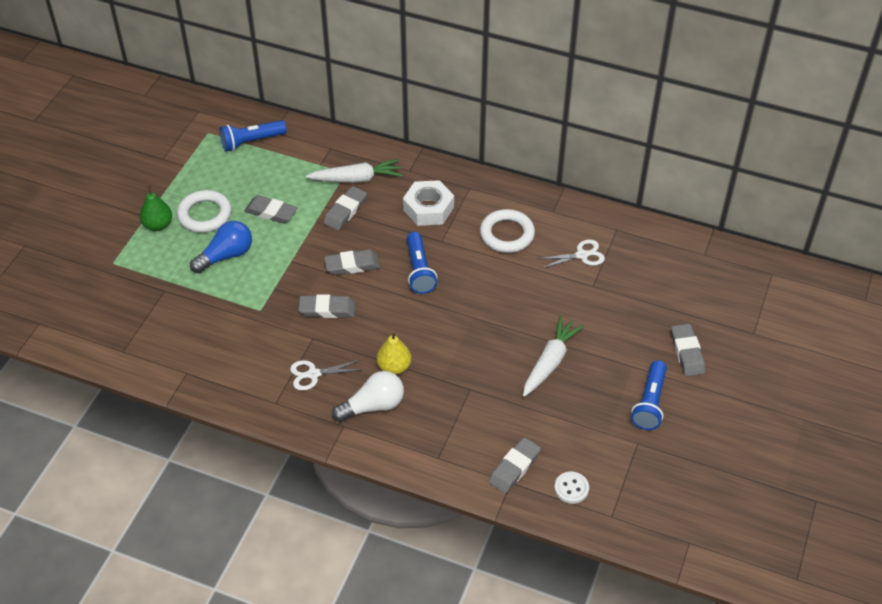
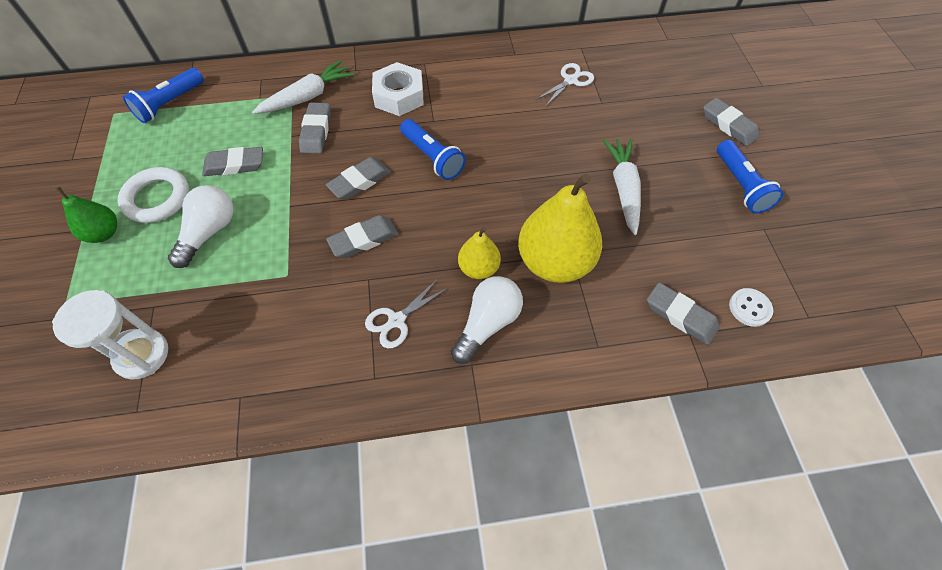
camera: 30 degrees left, 10 degrees up
blue light bulb [190,221,252,273] -> white light bulb [168,185,234,268]
white ring [480,209,535,253] -> none
grey eraser [488,437,541,494] -> grey eraser turned 60 degrees counterclockwise [647,282,720,345]
none -> white hourglass [52,290,168,380]
none -> yellow pear [518,174,602,283]

